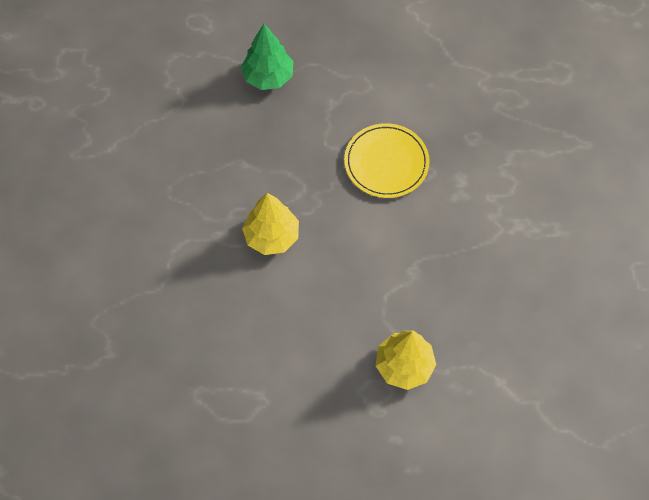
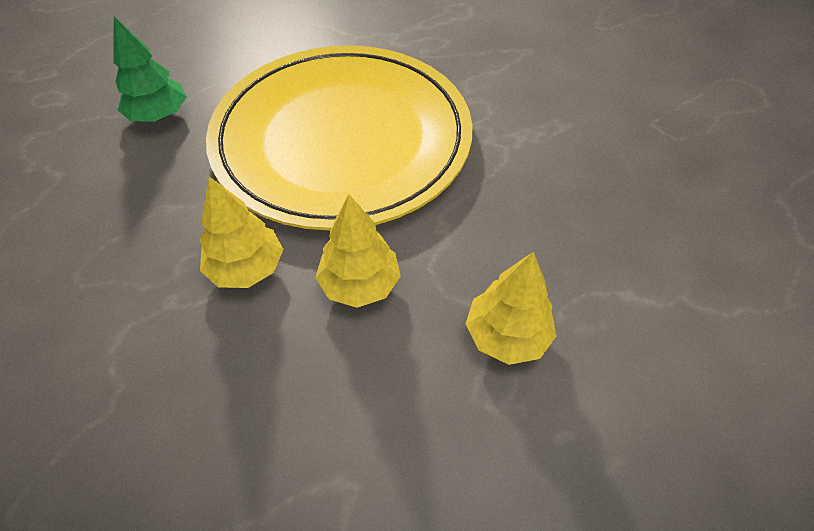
camera: 30 degrees left, 10 degrees down
yellow plate [344,123,430,198] -> yellow plate [206,45,472,230], size x2.45
none -> yellow tree [315,194,401,308]

